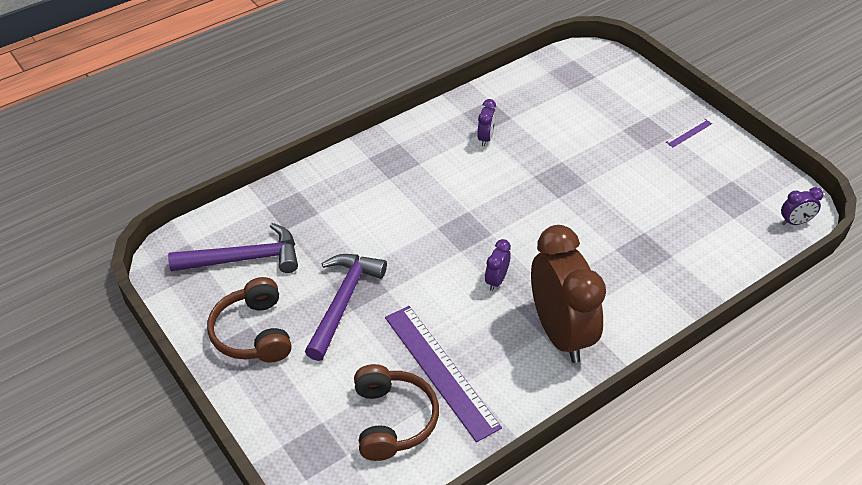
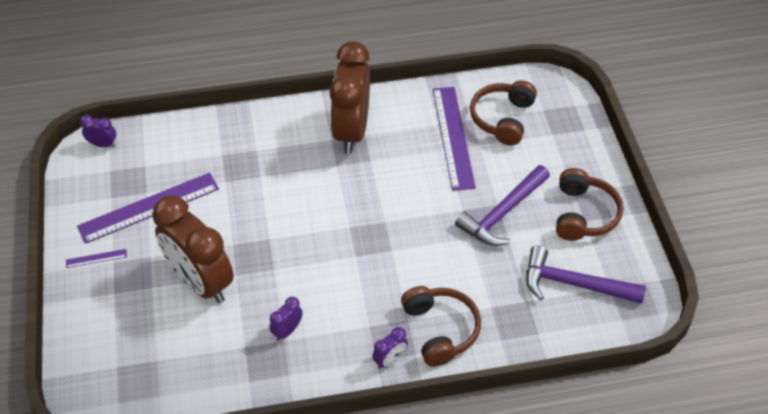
camera: 155 degrees left, 5 degrees up
purple clock [485,239,511,291] -> purple clock moved to [372,327,408,369]
none -> purple ruler [77,173,219,244]
none -> brown clock [152,196,234,303]
none -> brown headphones [401,286,481,367]

